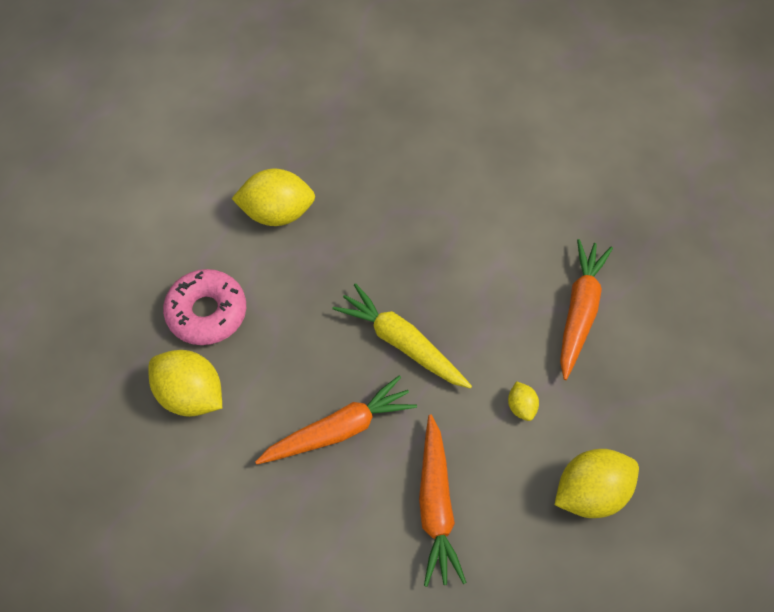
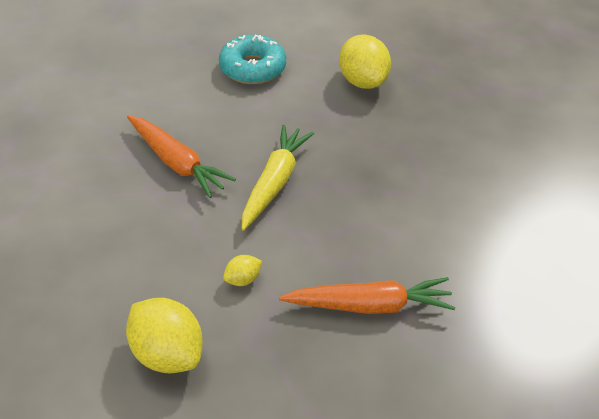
camera: 70 degrees right, 15 degrees down
yellow lemon [148,350,222,417] -> none
pink donut [163,269,246,345] -> turquoise donut [219,35,286,84]
orange carrot [419,414,467,587] -> none

